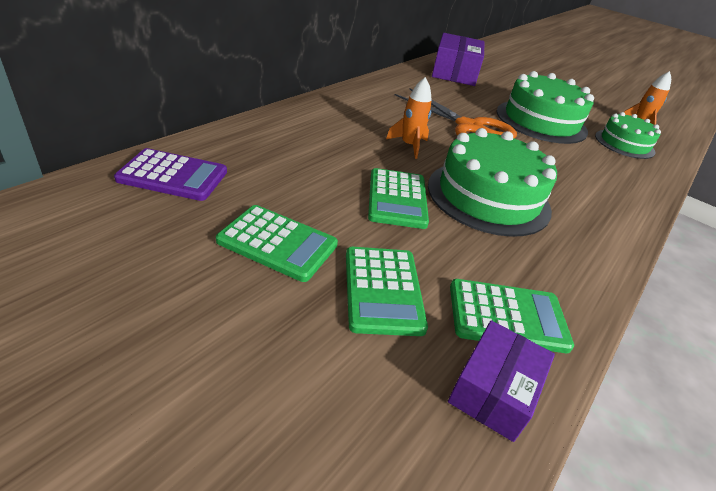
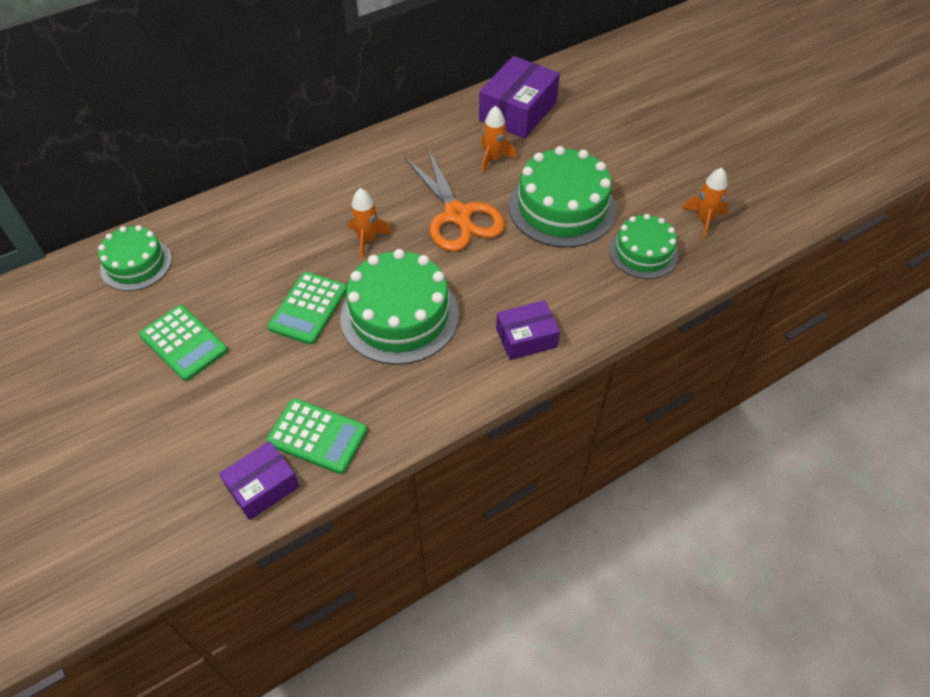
camera: 25 degrees right, 15 degrees up
purple calculator [114,148,227,201] -> green cake [98,225,172,291]
green calculator [346,247,428,336] -> none
none -> orange rocket [481,106,517,173]
none -> purple box [496,300,560,360]

